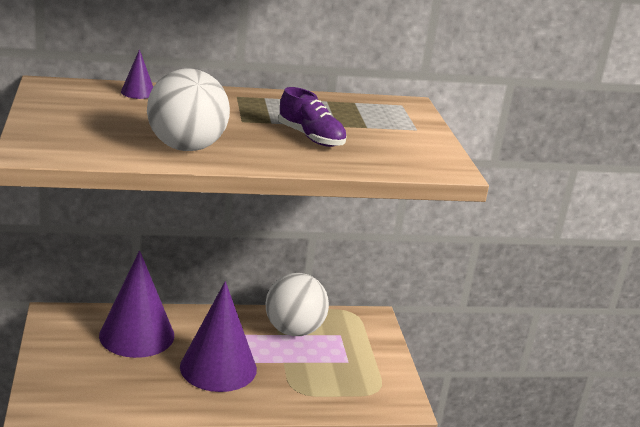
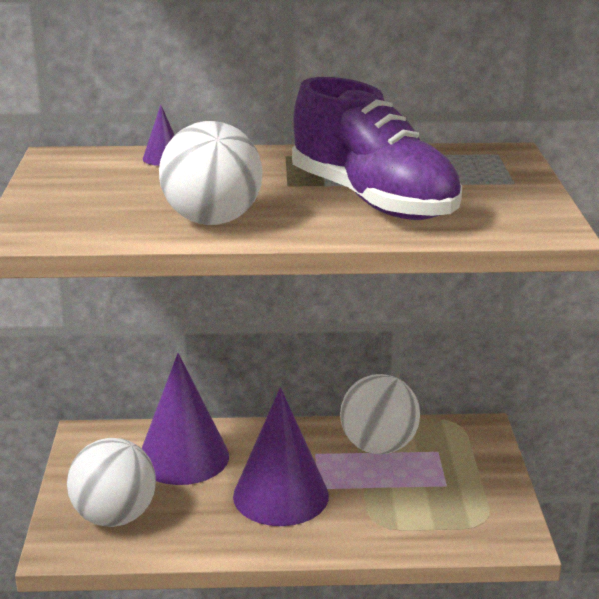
camera: 10 degrees right, 0 degrees up
purple shoe [278,87,347,147] -> purple shoe [292,77,462,220], size x1.99
none -> white ball [67,438,156,527]

